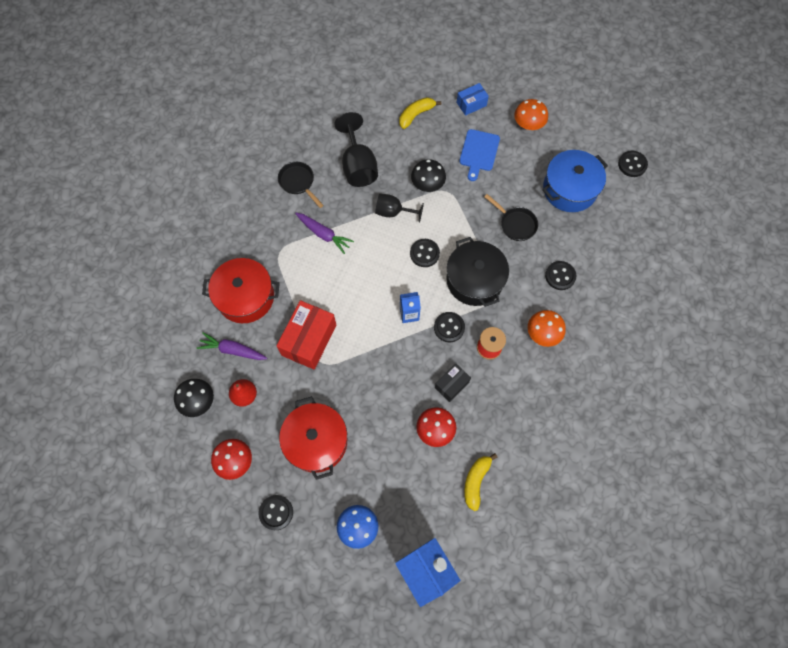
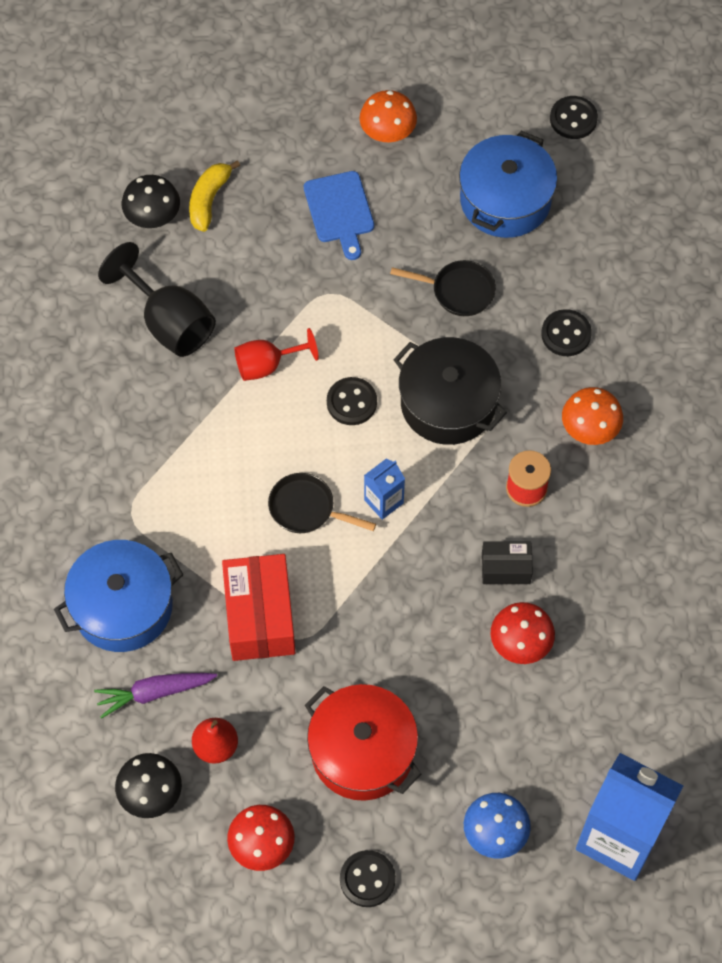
camera: 30 degrees left, 5 degrees down
red pot [202,258,280,323] -> blue pot [54,540,183,652]
black pan [278,162,324,208] -> black pan moved to [268,473,376,533]
purple carrot [295,213,354,254] -> none
black goblet [375,194,424,223] -> red goblet [234,328,319,381]
black mushroom [411,159,446,192] -> black mushroom moved to [122,175,180,228]
black button [434,312,465,342] -> none
black box [435,364,471,402] -> black box turned 75 degrees clockwise [482,542,533,584]
blue box [457,83,489,116] -> none
yellow banana [464,453,497,511] -> none

